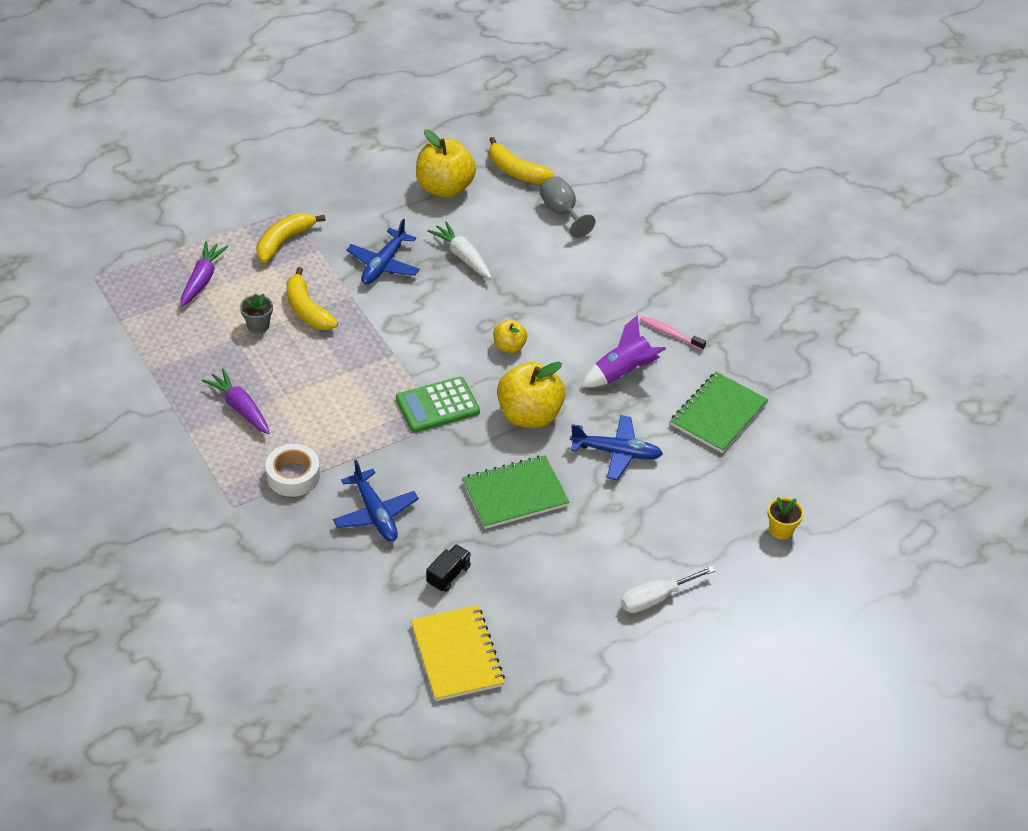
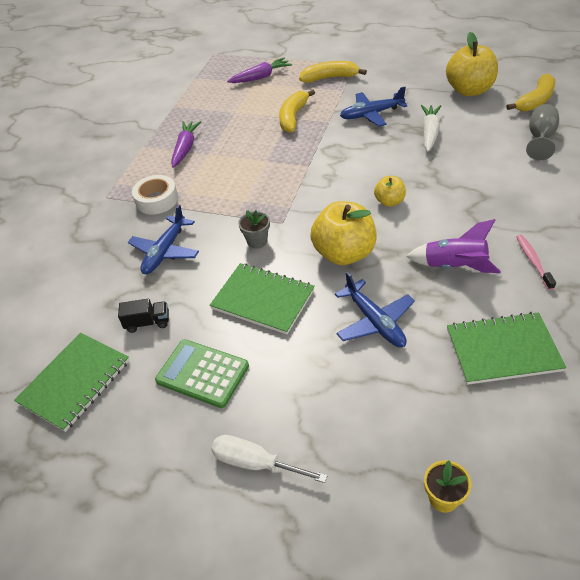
camera: 55 degrees right, 0 degrees up
grey flower pot [240,294,273,334] -> grey flower pot moved to [238,210,270,249]
green calculator [396,377,480,432] -> green calculator moved to [155,339,249,408]
yellow notebook [411,605,505,701] -> green notebook [14,333,129,432]
yellow banana [489,137,554,184] -> yellow banana turned 135 degrees counterclockwise [506,73,555,112]

